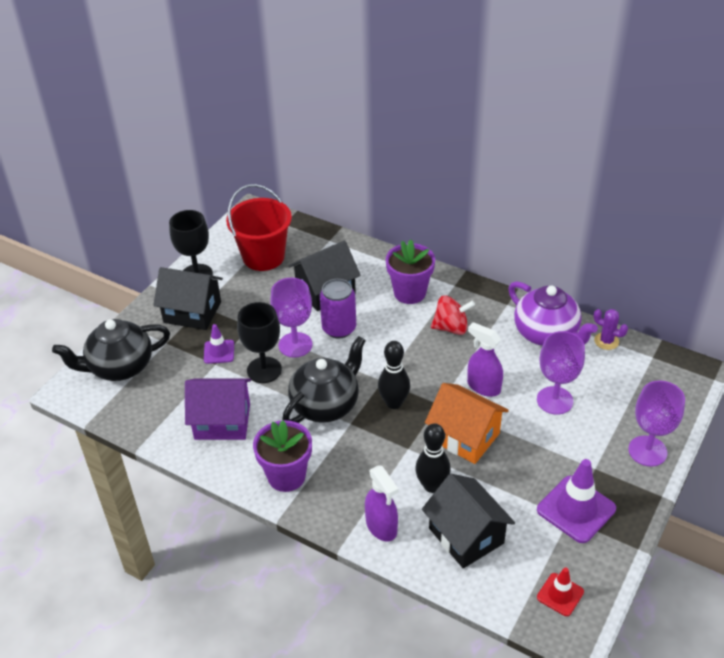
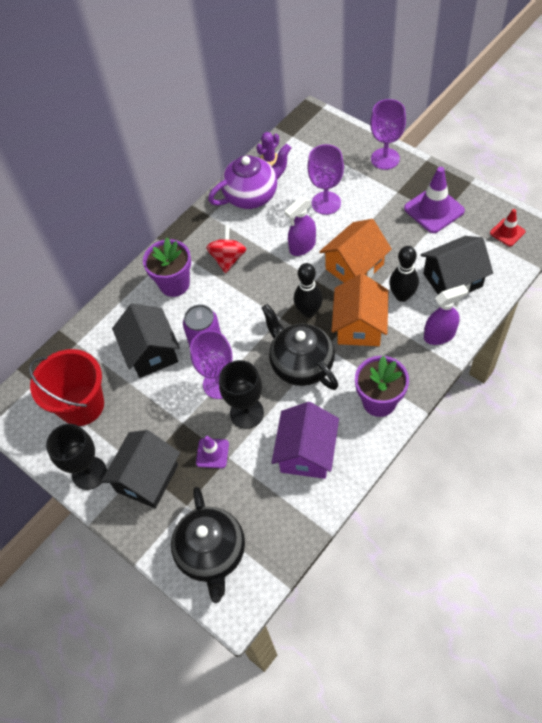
camera: 75 degrees left, 15 degrees up
none -> orange house [332,274,389,346]

